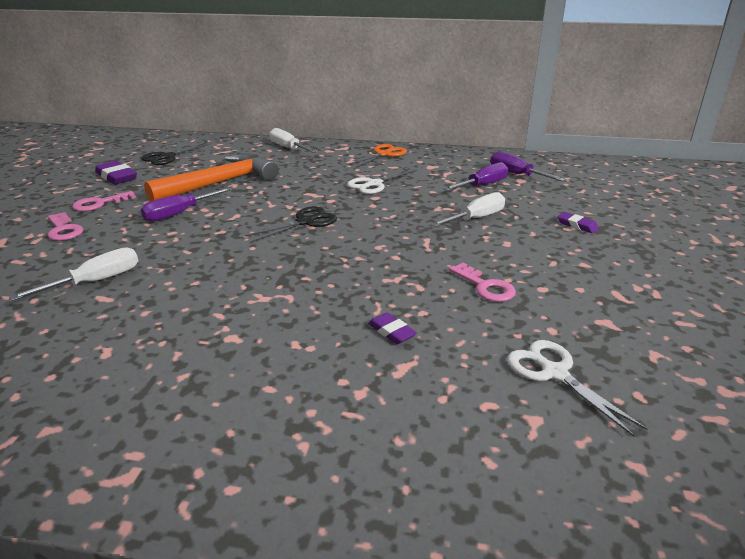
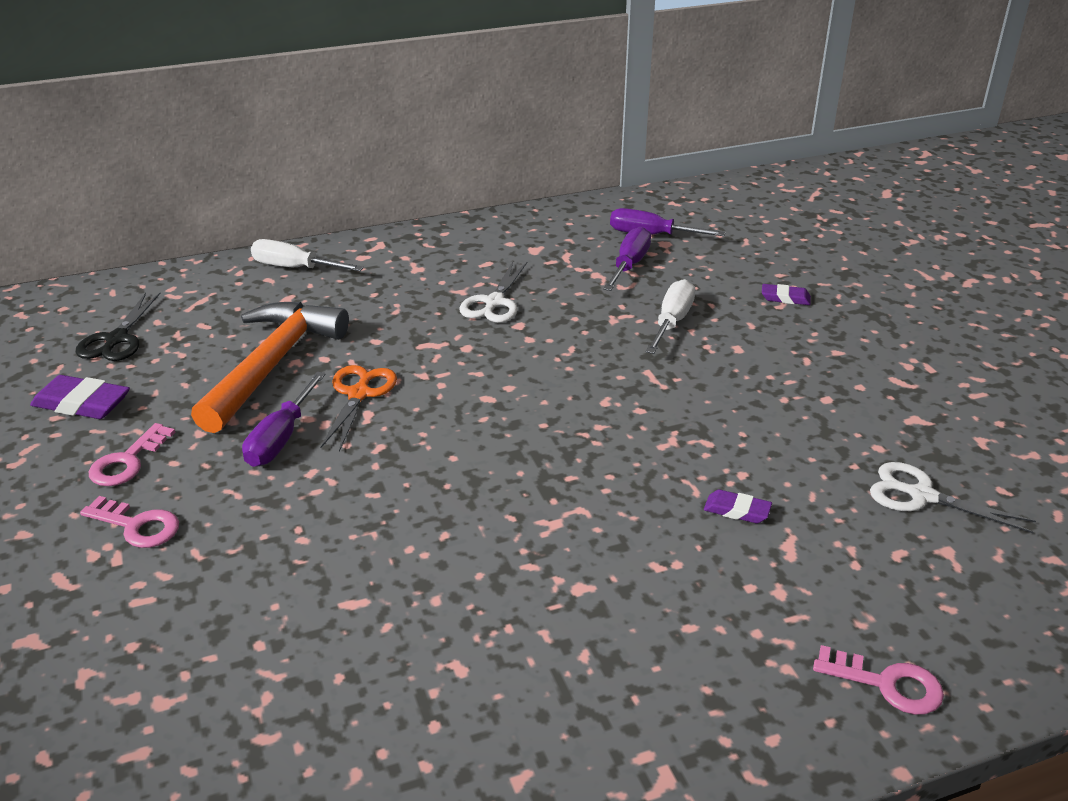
camera: 30 degrees left, 5 degrees up
white screwdriver [9,247,138,301] -> none
black scissors [245,206,337,242] -> none
orange scissors [348,144,407,168] -> orange scissors moved to [320,365,397,452]
pink key [449,263,516,302] -> pink key moved to [813,645,944,715]

